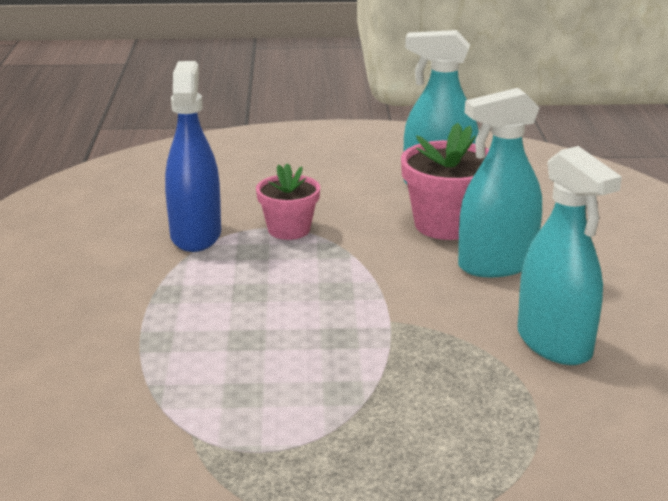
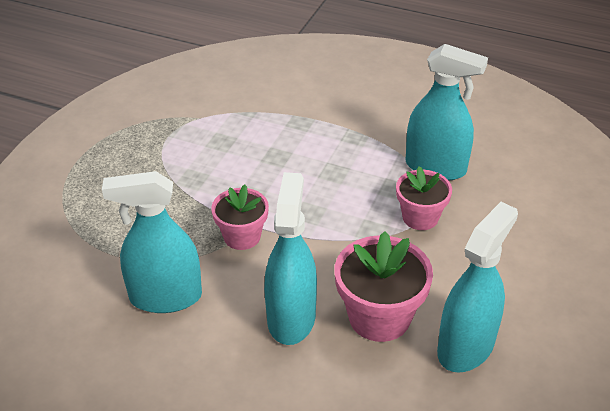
camera: 115 degrees right, 15 degrees up
blue spray bottle [165,61,221,252] -> turquoise spray bottle [406,44,488,181]
none -> pink flower pot [211,185,269,250]

